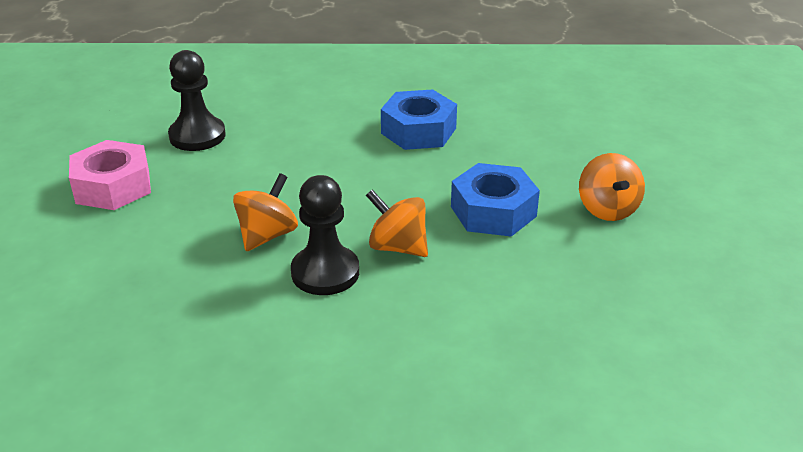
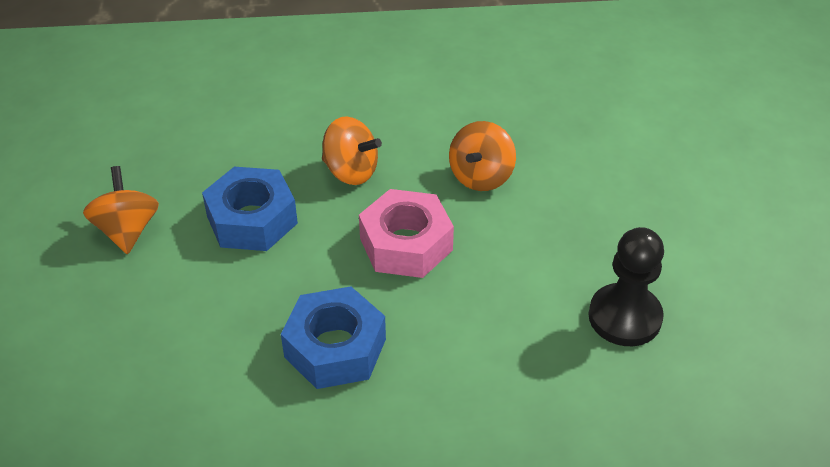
camera: 175 degrees right, 10 degrees up
pink nut [69,140,151,210] -> pink nut moved to [359,189,454,278]
black pawn [291,175,359,295] -> none

